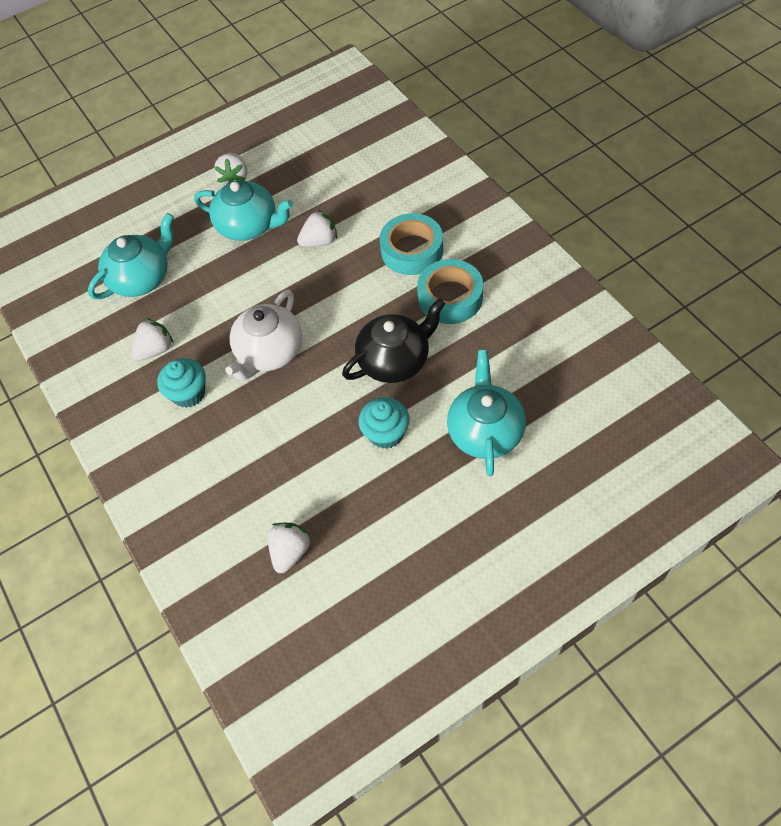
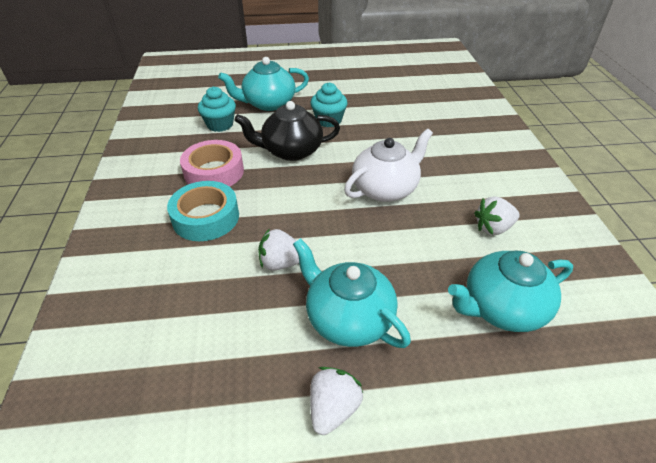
camera: 160 degrees left, 15 degrees down
turquoise cupcake [157,358,206,408] -> turquoise cupcake moved to [198,87,236,132]
white strawberry [268,523,311,573] -> none
turquoise tape [417,259,483,324] -> pink tape [180,140,244,187]
turquoise teapot [447,350,526,476] -> turquoise teapot turned 45 degrees clockwise [218,57,309,111]

